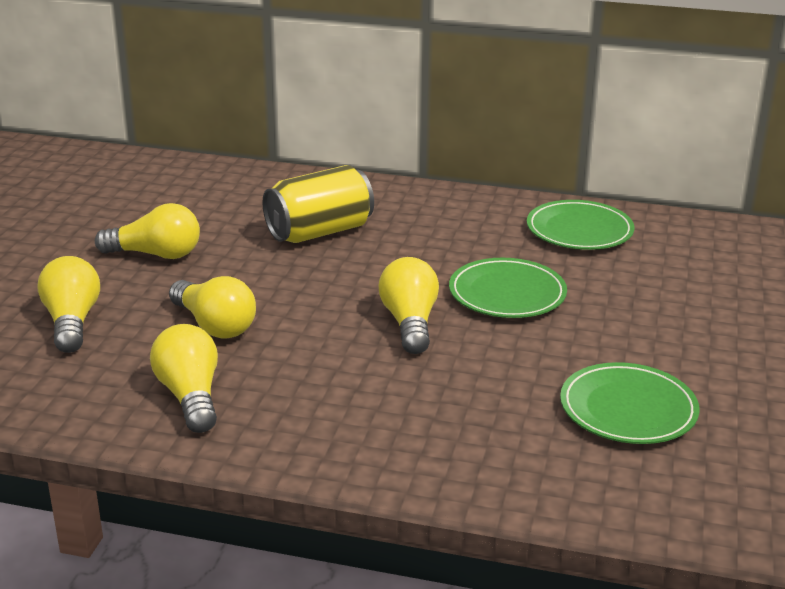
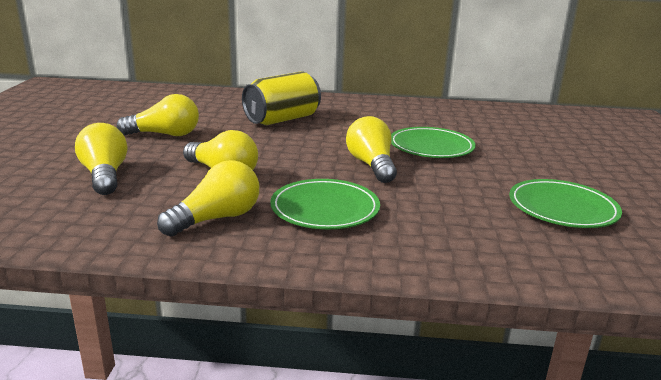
camera: 10 degrees left, 5 degrees down
yellow light bulb [150,324,218,433] -> yellow light bulb turned 75 degrees clockwise [157,160,259,237]
green plate [527,200,635,250] -> green plate moved to [270,179,380,229]

